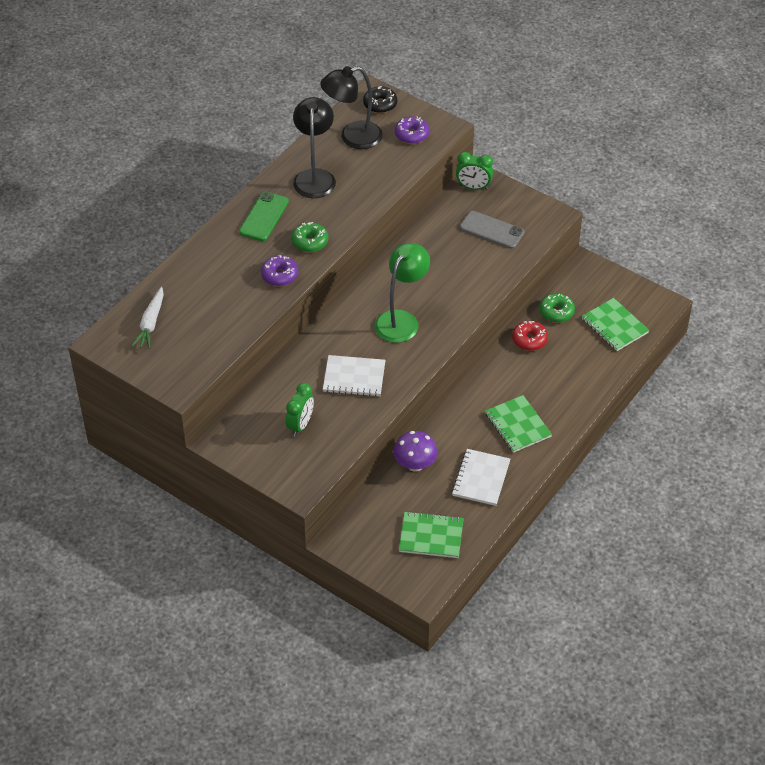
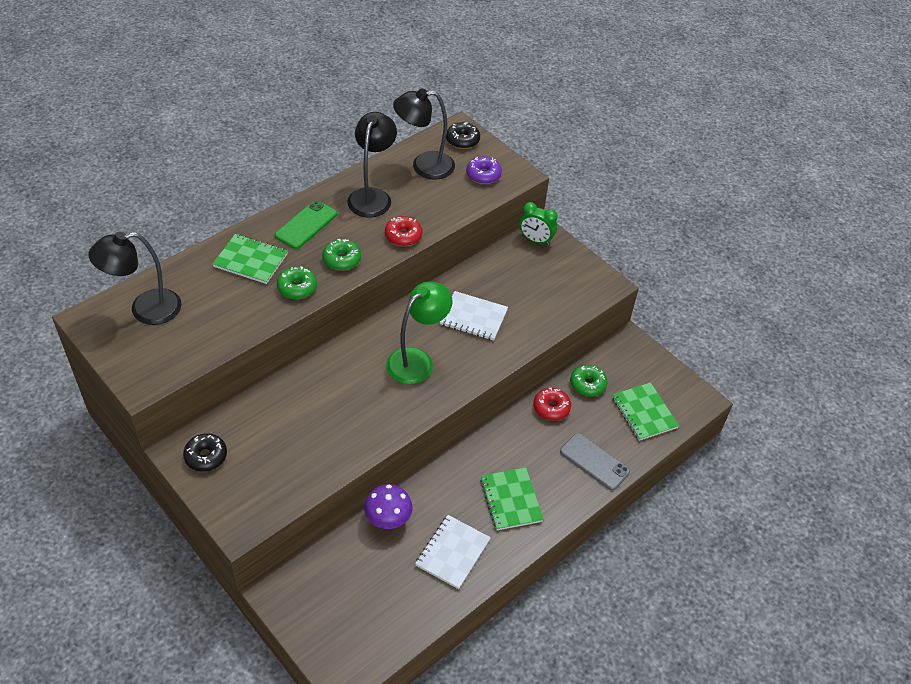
camera: 10 degrees right, 0 degrees up
white carrot [131,287,164,349] -> black lamp [88,232,181,325]
purple donut [261,255,298,286] -> green donut [277,266,317,299]
green clock [286,383,314,436] -> none
white notebook [323,355,386,397] -> white notebook moved to [440,291,508,341]
green notebook [399,511,464,558] -> green notebook moved to [213,234,288,284]
grey phone [460,211,525,249] -> grey phone moved to [560,433,630,490]
none -> black donut [183,433,227,472]
none -> red donut [385,216,423,246]

